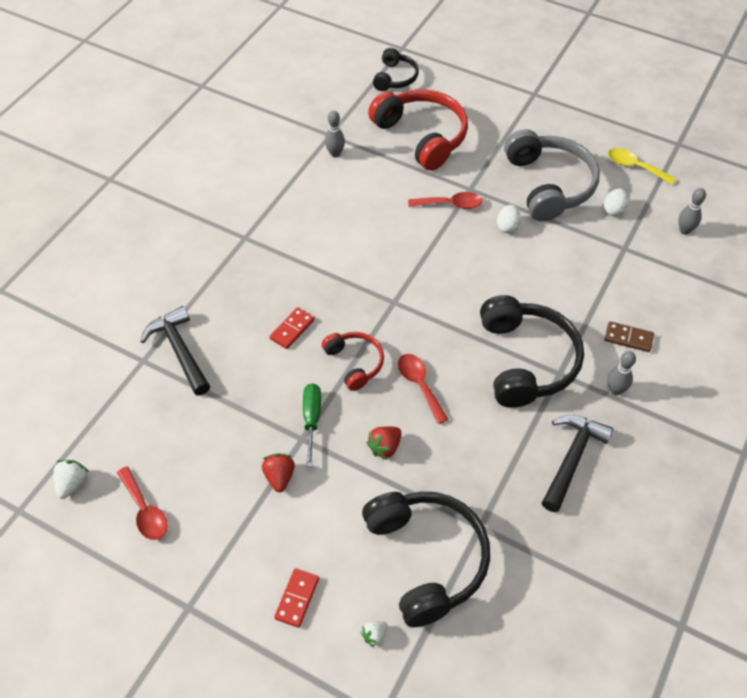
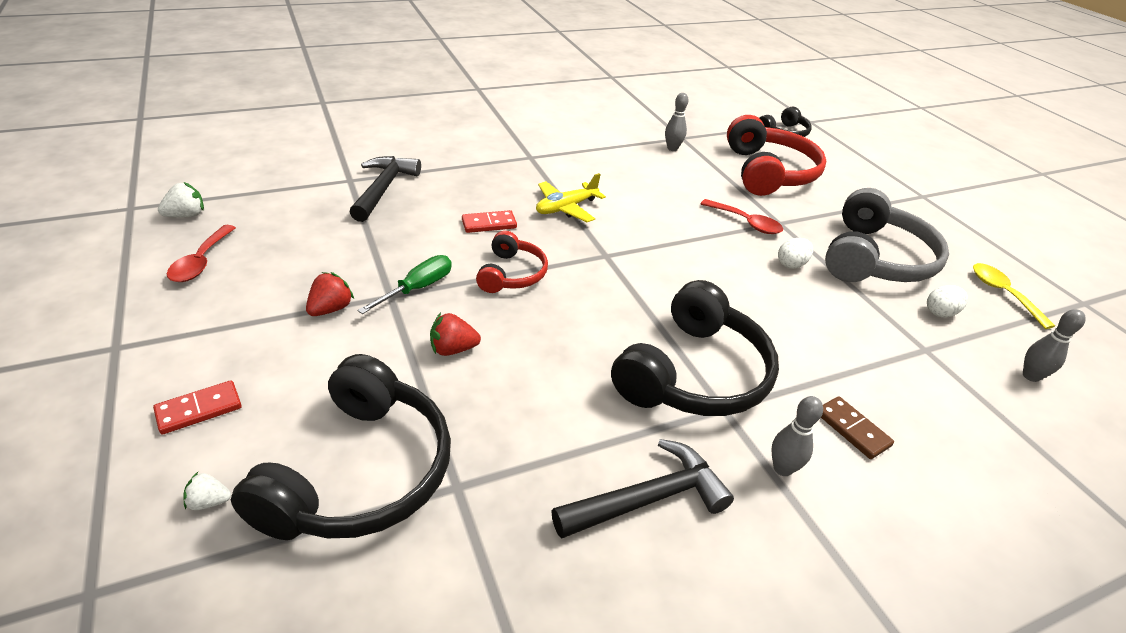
camera: 35 degrees right, 15 degrees down
red spoon [398,354,449,424] -> none
none -> yellow plane [536,173,606,222]

